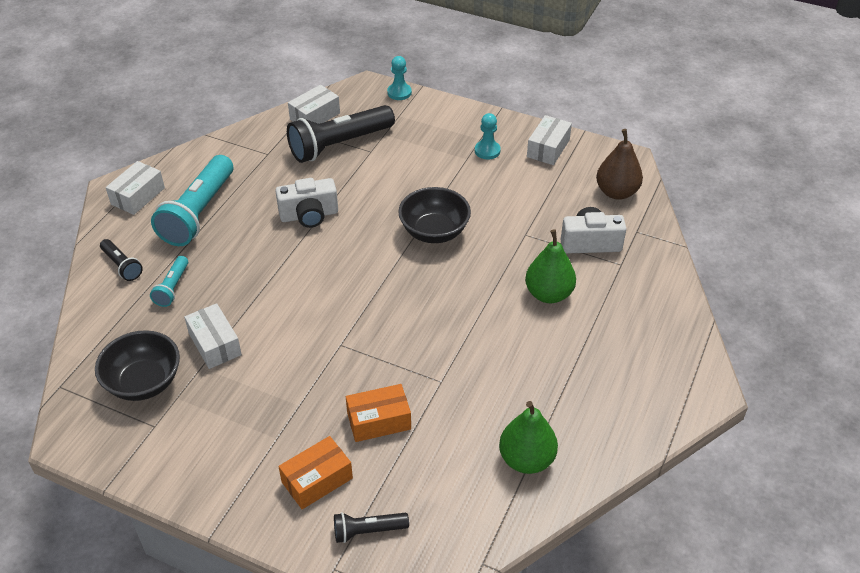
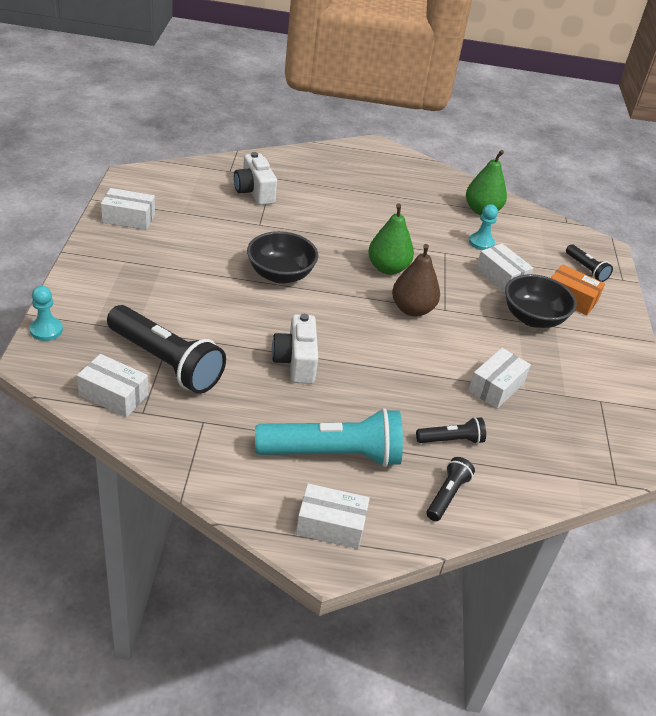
camera: 115 degrees left, 5 degrees down
black bowl [95,330,180,401] -> black bowl moved to [505,274,577,328]
turquoise flashlight [150,256,188,307] -> black flashlight [416,417,486,444]
white camera [275,178,338,228] -> white camera turned 150 degrees counterclockwise [272,314,318,384]
orange box [346,384,411,442] -> white box [476,244,533,293]
turquoise pawn [475,113,501,159] -> turquoise pawn moved to [469,204,498,250]
green pear [525,229,576,303] -> green pear moved to [368,203,414,275]
brown pear [596,129,643,200] -> brown pear moved to [392,244,440,317]

